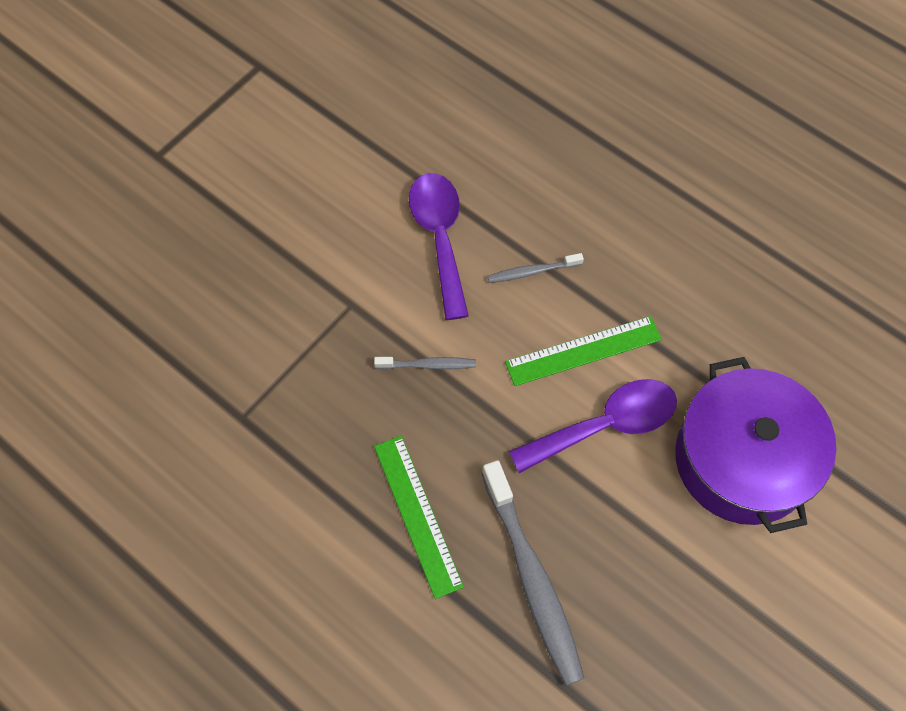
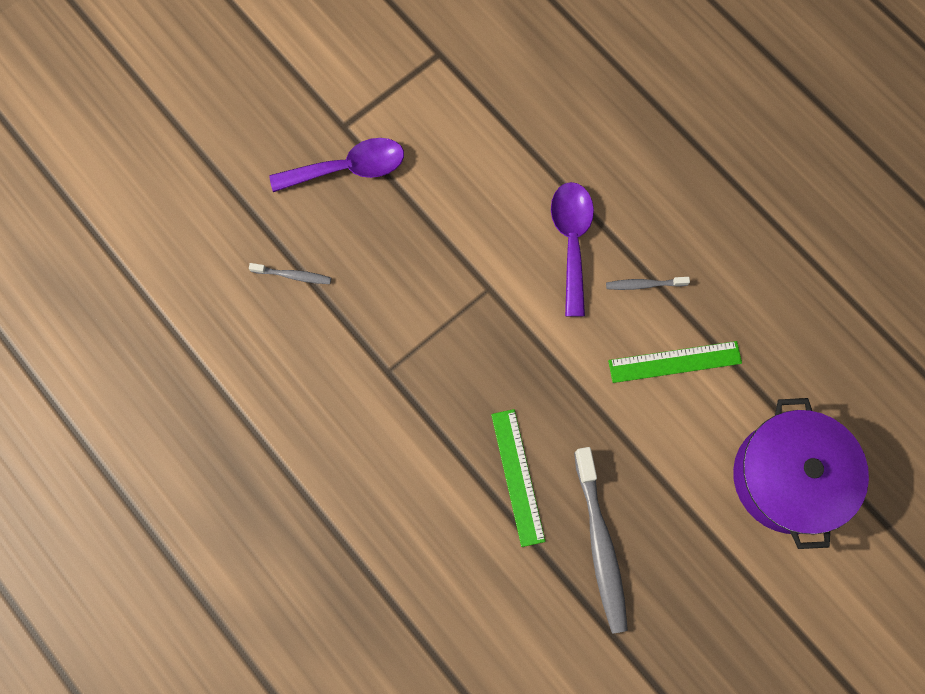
camera: 10 degrees right, 10 degrees up
grey toothbrush [374,357,476,370] -> grey toothbrush moved to [249,263,331,284]
purple spoon [509,379,677,473] -> purple spoon moved to [269,138,404,192]

